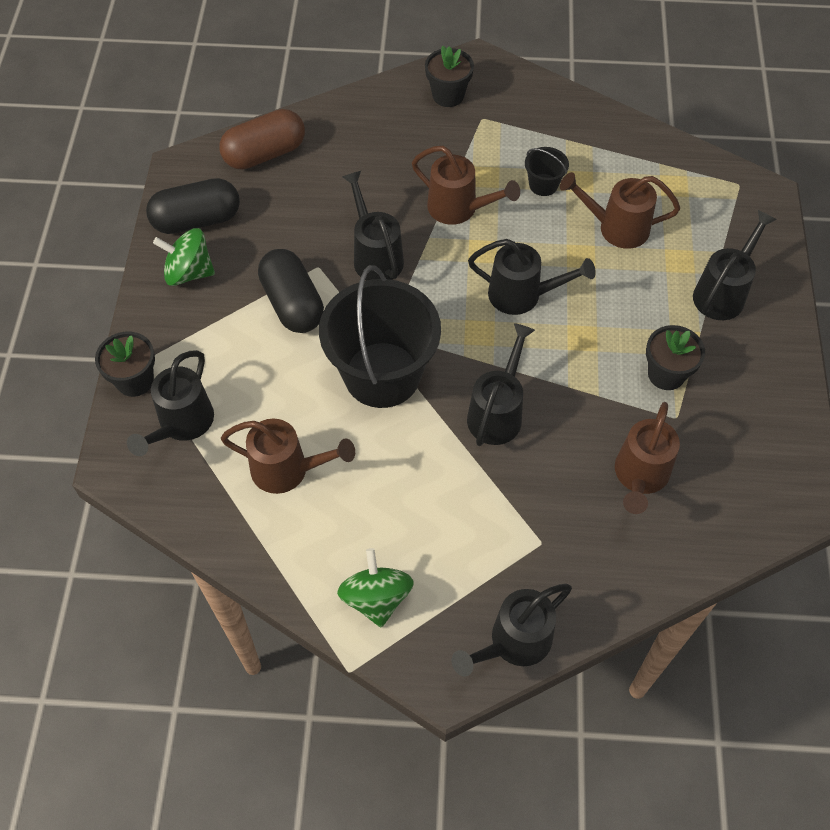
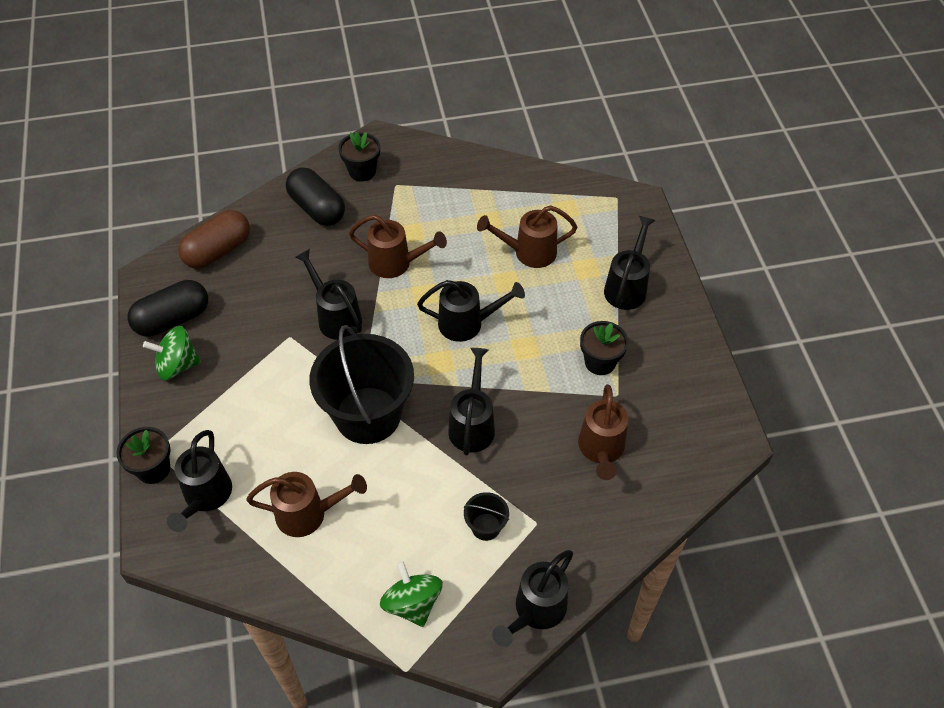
camera: 15 degrees left, 5 degrees down
black capsule [258,249,324,333] -> black capsule moved to [286,167,345,226]
black bucket [525,147,569,196] -> black bucket moved to [464,492,509,541]

